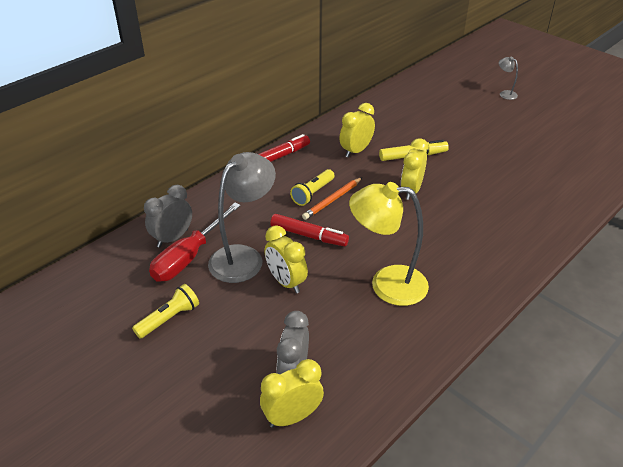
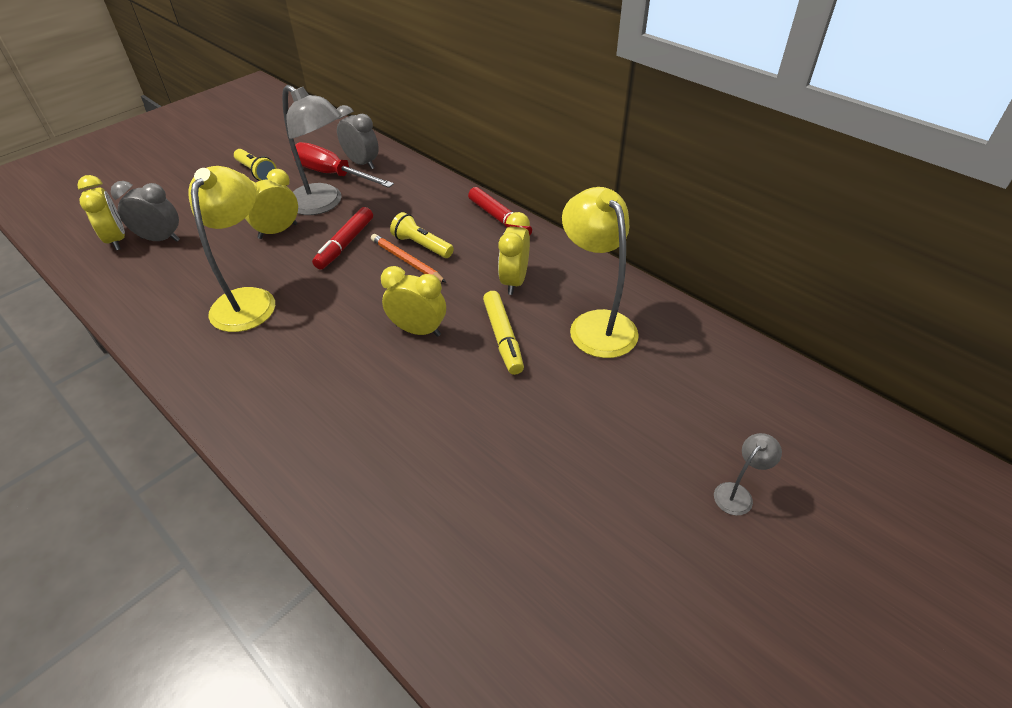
camera: 90 degrees right, 5 degrees up
yellow clock [340,103,375,158] -> yellow clock turned 120 degrees counterclockwise [498,212,530,295]
none -> yellow lamp [562,187,639,358]

